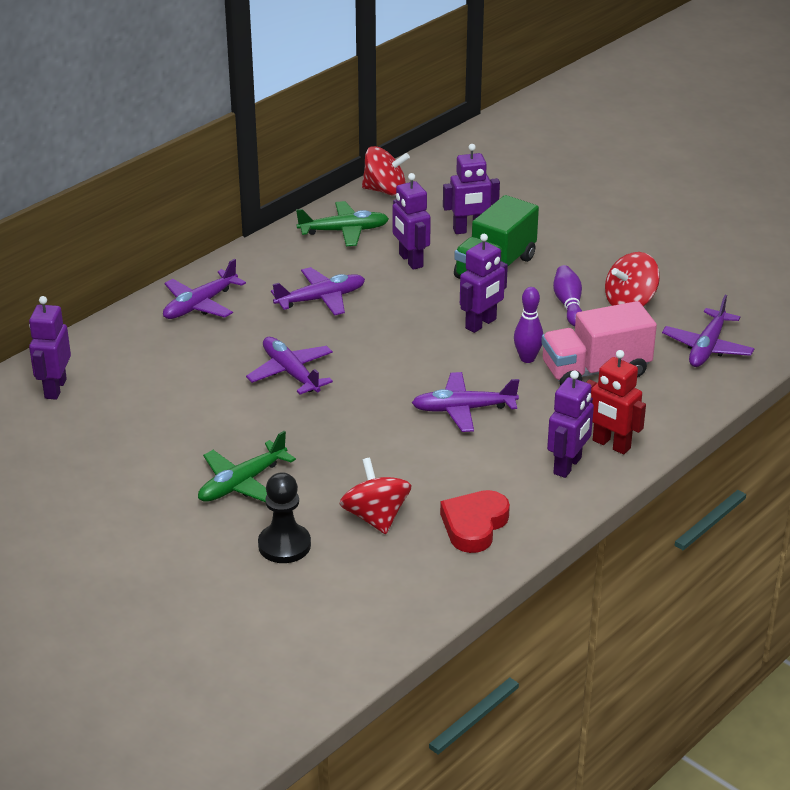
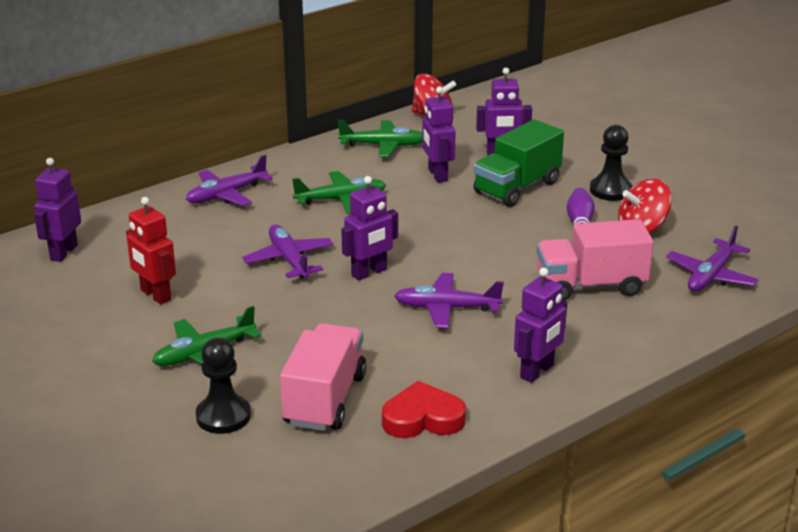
camera: 10 degrees right, 5 degrees down
purple plane [271,267,365,316] -> green plane [292,171,386,213]
red spinning top [340,458,412,534] -> pink truck [280,323,366,431]
red heart [440,490,510,553] -> red heart turned 45 degrees clockwise [382,381,466,438]
purple robot [460,234,508,333] -> purple robot moved to [341,176,398,281]
purple bowling pin [514,287,543,363] -> none
red robot [586,350,646,454] -> red robot moved to [126,197,176,304]
none -> black pawn [590,125,632,201]

